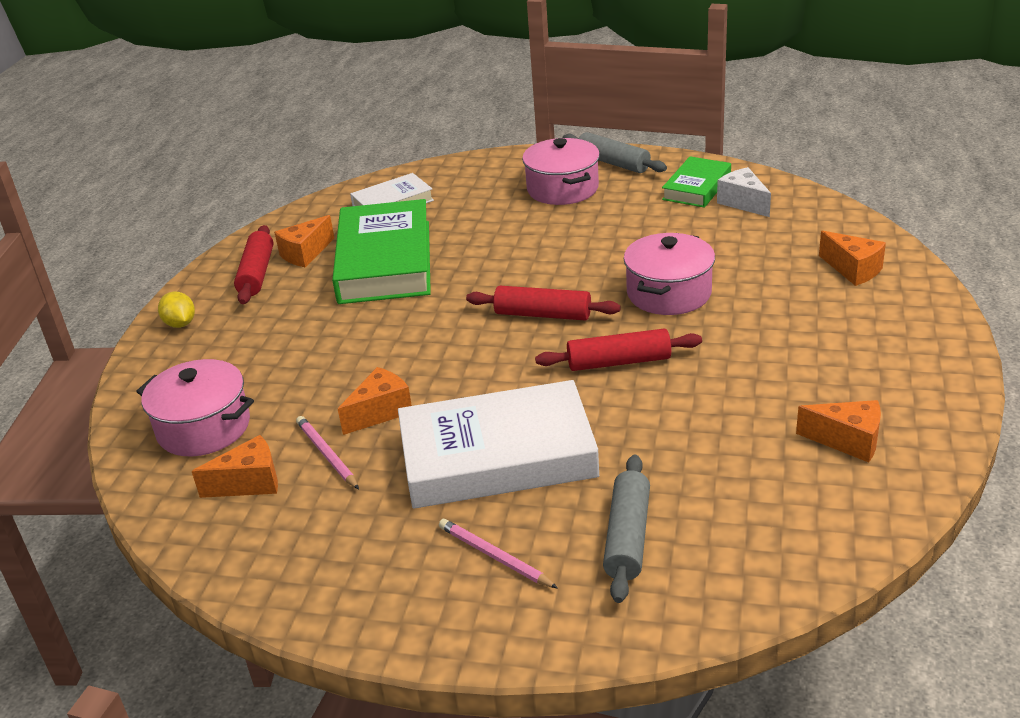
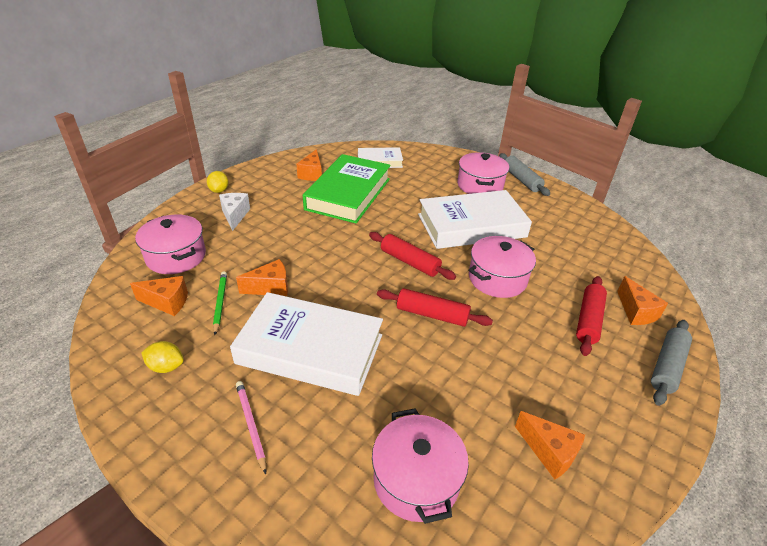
camera: 20 degrees right, 5 degrees up
red rolling pin [234,225,273,304] -> red rolling pin moved to [576,276,607,356]
orange cheese [274,215,334,267] -> orange cheese turned 60 degrees counterclockwise [296,149,322,181]
pink pencil [296,416,359,489] -> green pencil [213,272,227,335]
grey rolling pin [603,455,650,603] -> grey rolling pin moved to [651,320,692,406]
green book [662,156,731,208] -> none
white cheese [717,167,771,217] -> white cheese moved to [219,193,250,231]
none -> yellow lemon [141,341,184,373]
none -> pink pot [372,408,469,524]
none -> white book [418,190,532,249]

